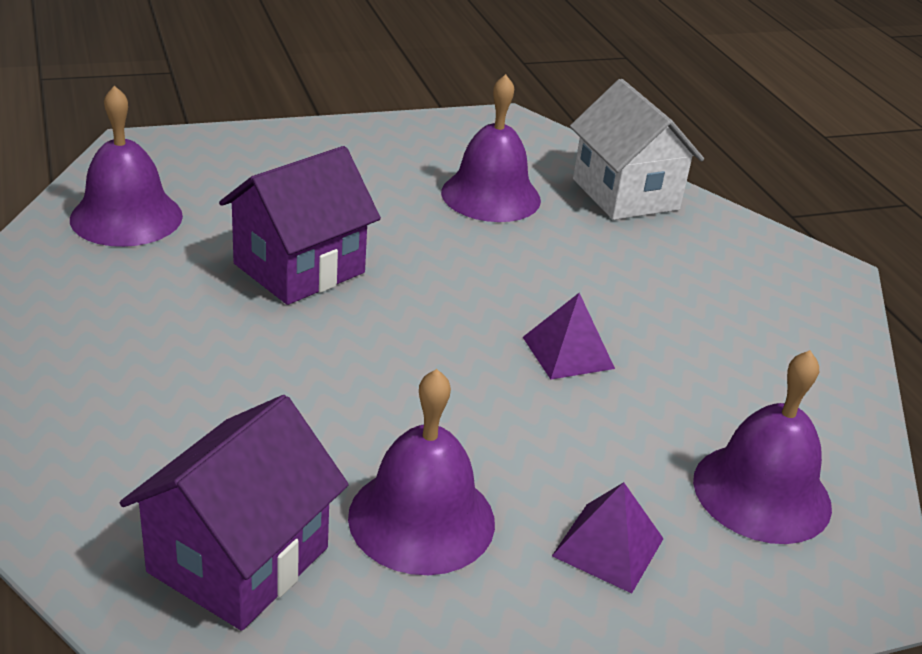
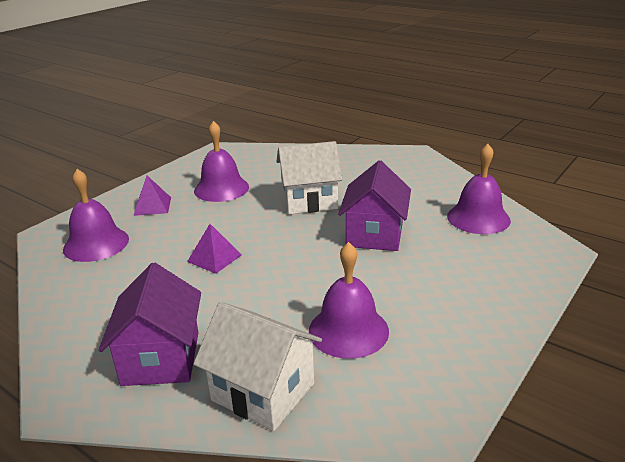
camera: 150 degrees right, 5 degrees down
purple house [120,395,349,631] -> purple house moved to [98,263,201,386]
none -> white house [276,141,343,214]

